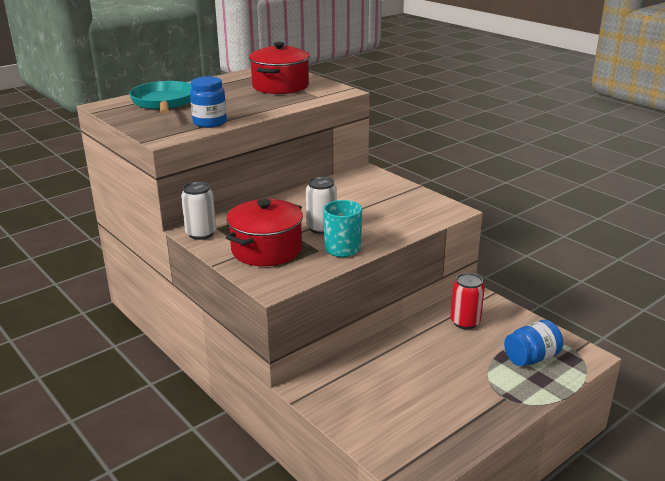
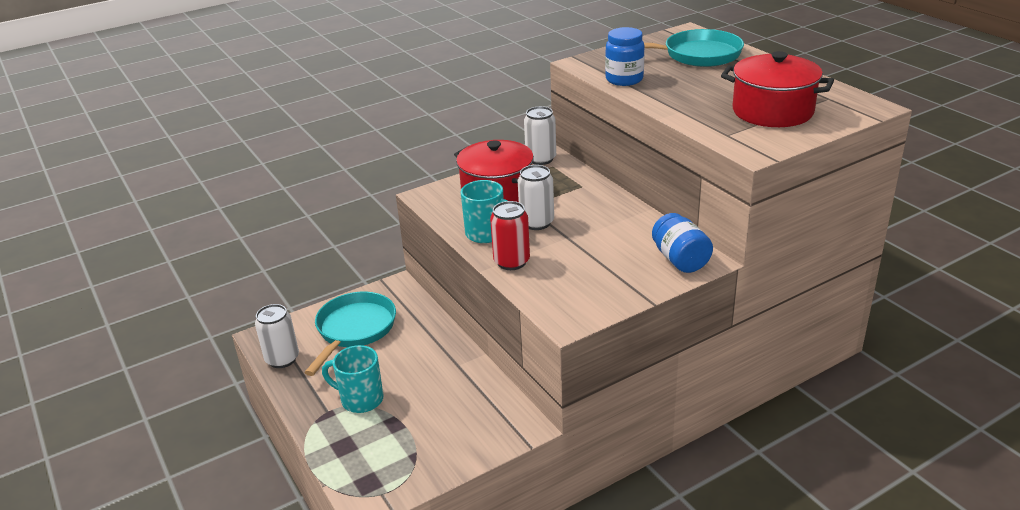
camera: 100 degrees right, 5 degrees up
red can [451,273,485,330] -> red can moved to [490,201,530,270]
blue jar [504,320,563,366] -> blue jar moved to [652,213,713,273]
none -> white can [255,304,299,368]
none -> turquoise pan [304,292,396,376]
none -> turquoise mug [322,345,384,413]

